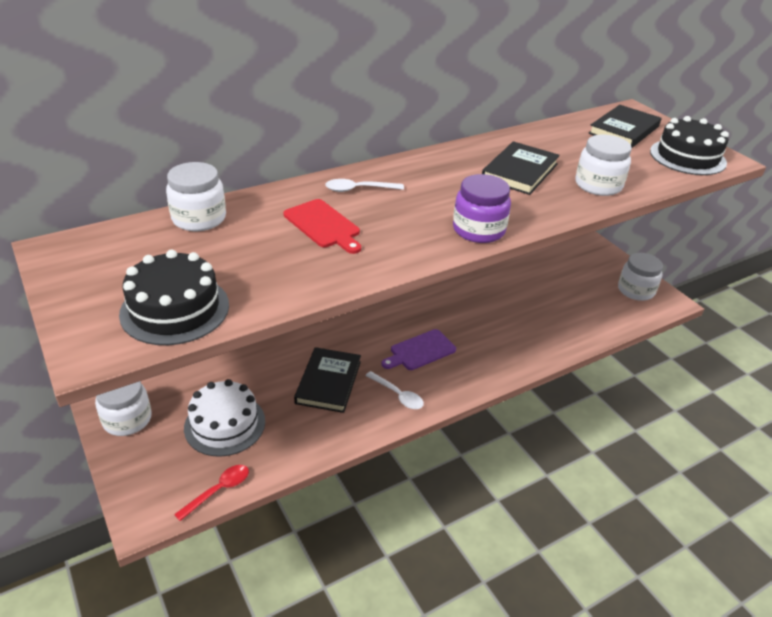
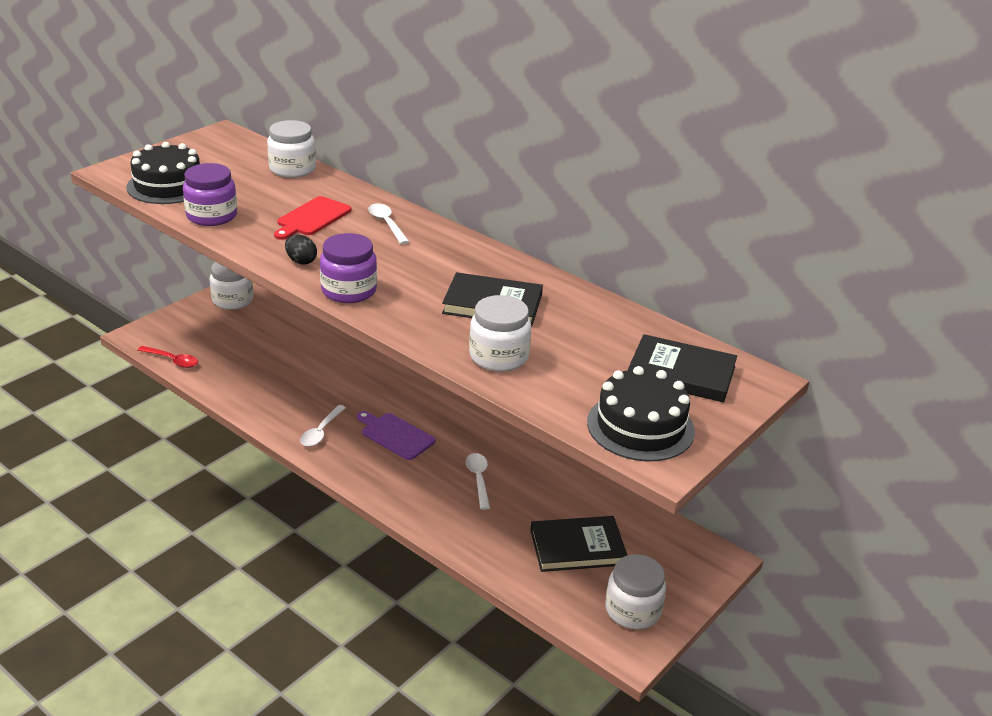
camera: 70 degrees right, 5 degrees down
white cake [184,379,265,457] -> none
black book [294,347,361,413] -> black book moved to [530,516,627,572]
none -> purple jar [183,163,237,226]
none -> black egg [285,235,317,264]
none -> white spoon [466,453,490,510]

